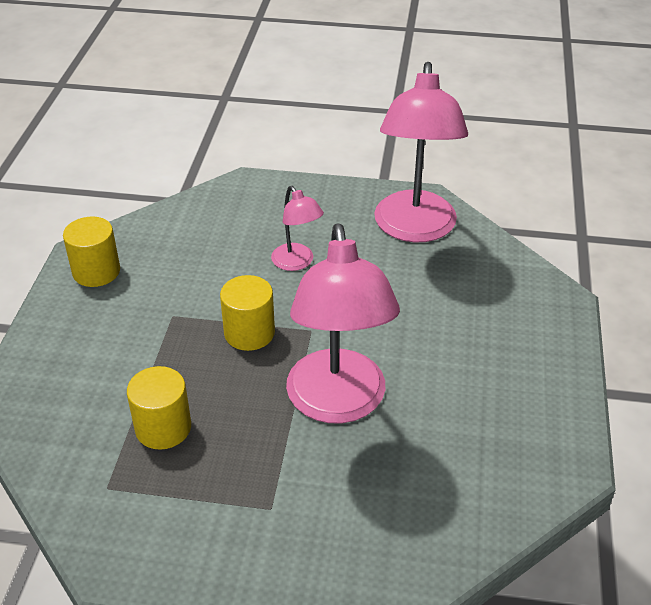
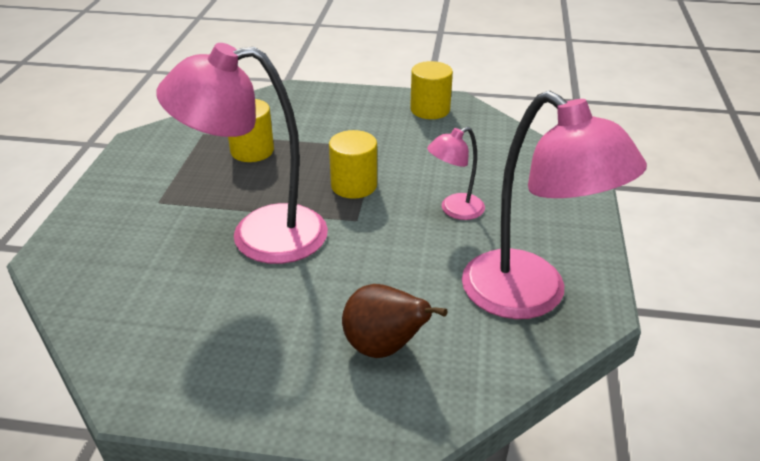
camera: 90 degrees right, 5 degrees down
pink lamp [374,62,468,243] -> pink lamp turned 135 degrees counterclockwise [462,91,647,319]
none -> brown pear [342,284,448,358]

